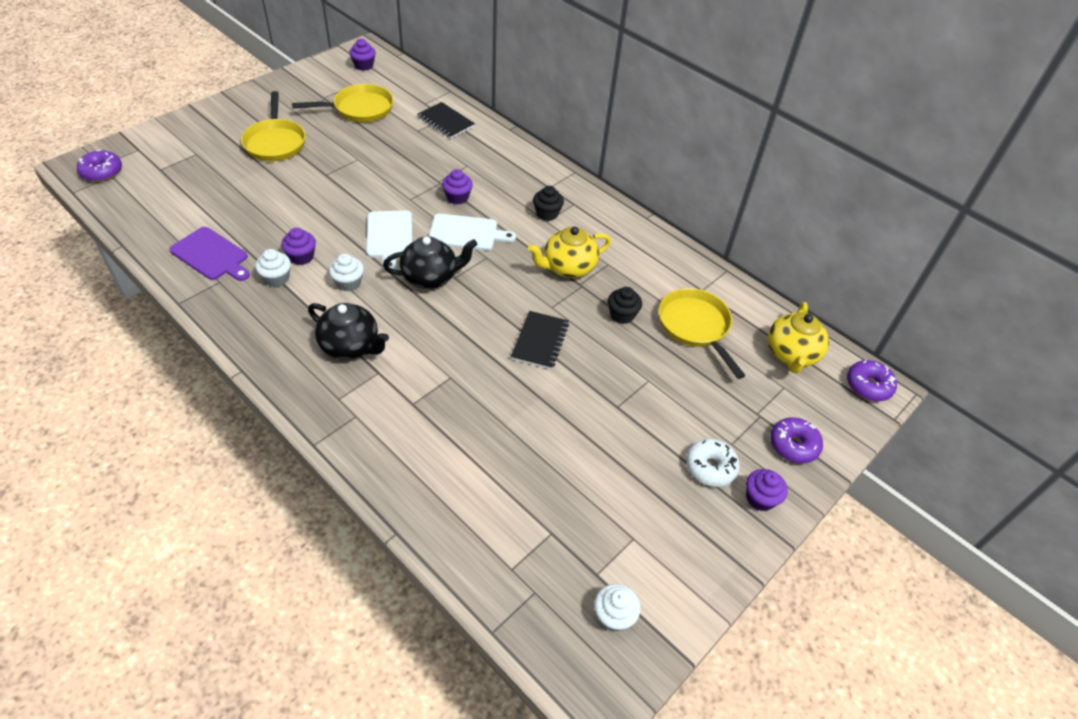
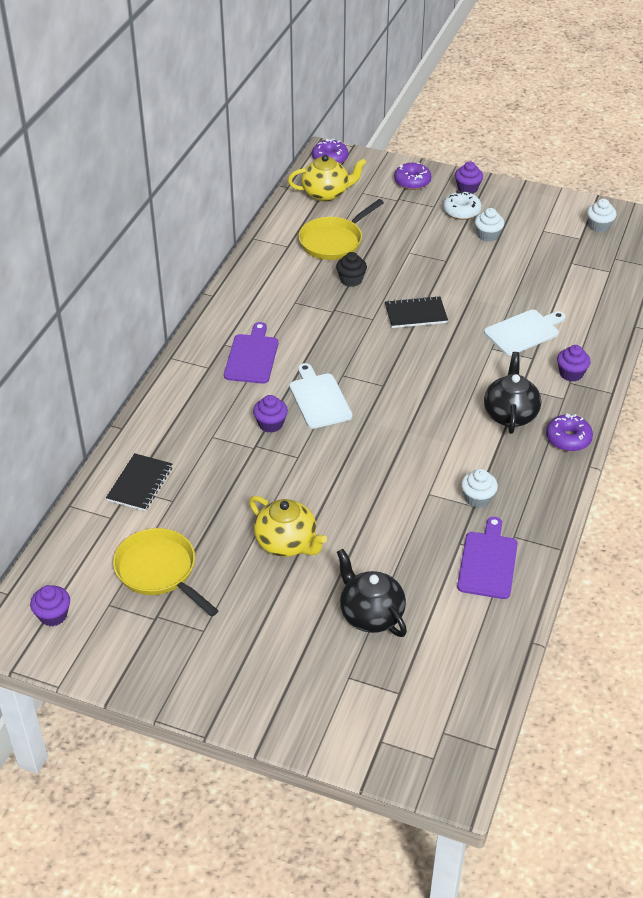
camera: 110 degrees left, 5 degrees down
purple donut [77,150,122,182] -> purple donut moved to [546,413,593,451]
yellow pan [241,91,306,161] -> none
purple cupcake [281,228,316,265] -> purple cupcake moved to [557,345,591,382]
white cupcake [329,254,364,291] -> white cupcake moved to [475,208,504,242]
white cutting board [367,211,412,272] -> white cutting board moved to [484,310,566,356]
black teapot [383,236,477,289] -> black teapot moved to [337,549,407,637]
yellow teapot [528,227,611,278] -> yellow teapot moved to [249,496,327,557]
black cupcake [533,186,564,221] -> purple cutting board [224,322,278,384]

